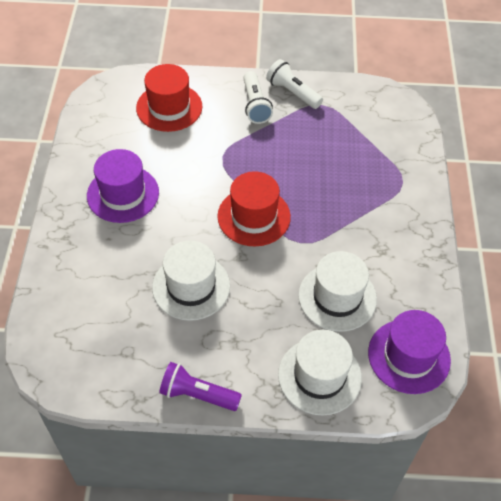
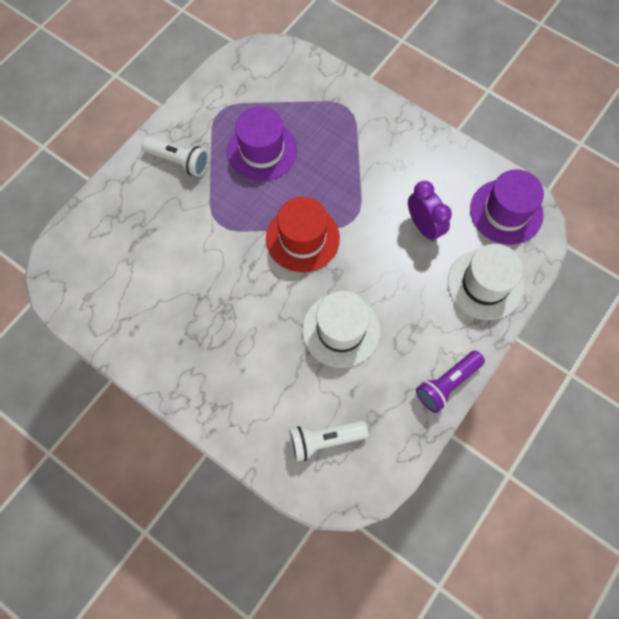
camera: 55 degrees left, 15 degrees up
purple hat [87,149,159,223] -> purple hat moved to [227,107,297,181]
red hat [136,64,202,132] -> none
white flashlight [266,59,323,109] -> white flashlight moved to [289,421,368,462]
white hat [298,251,377,332] -> purple clock [408,181,452,242]

